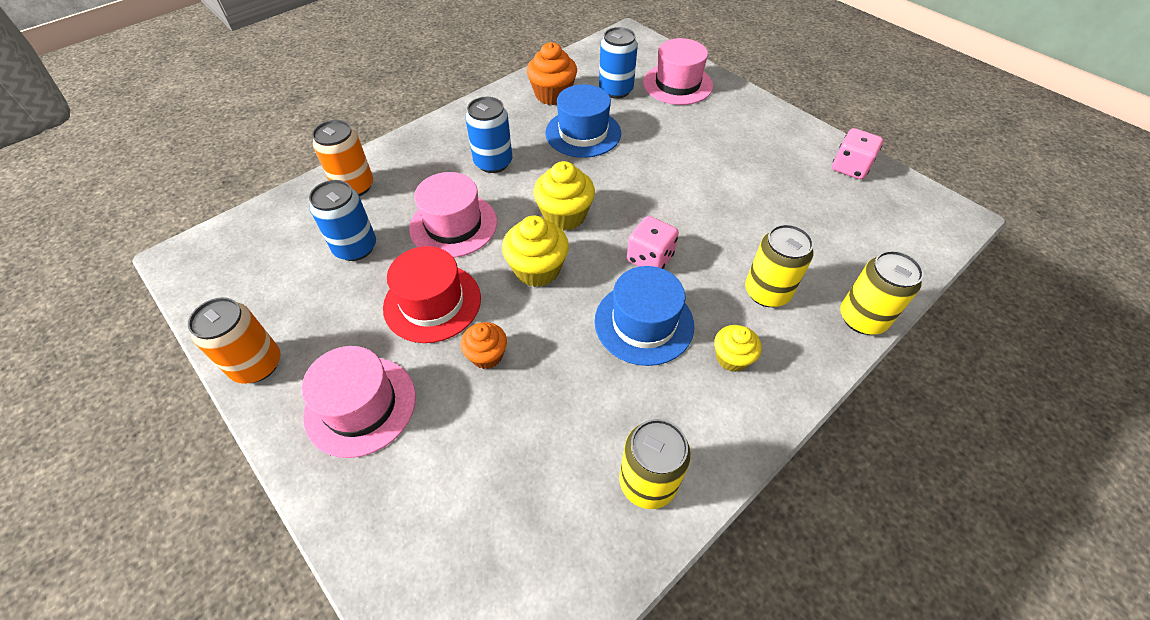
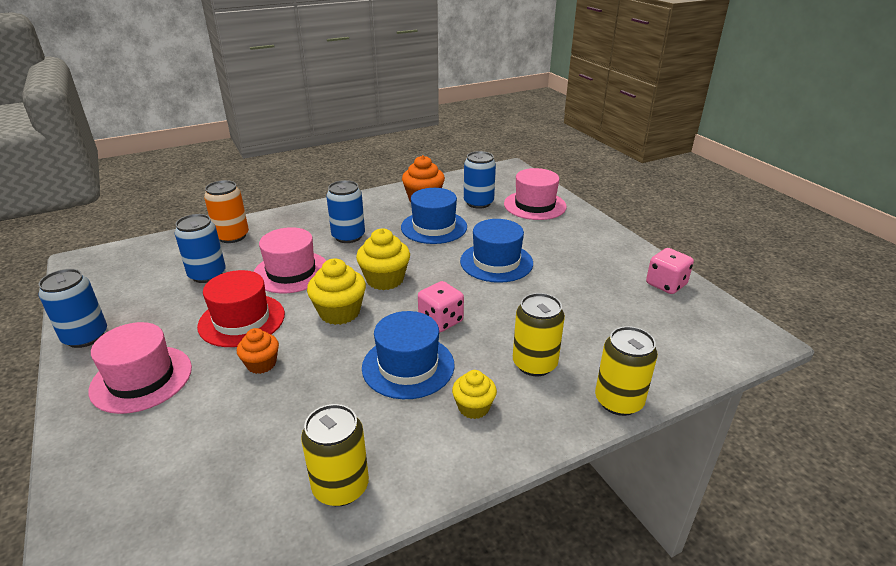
camera: 15 degrees right, 20 degrees down
orange can [188,297,281,384] -> blue can [38,269,107,348]
none -> blue hat [460,219,533,283]

